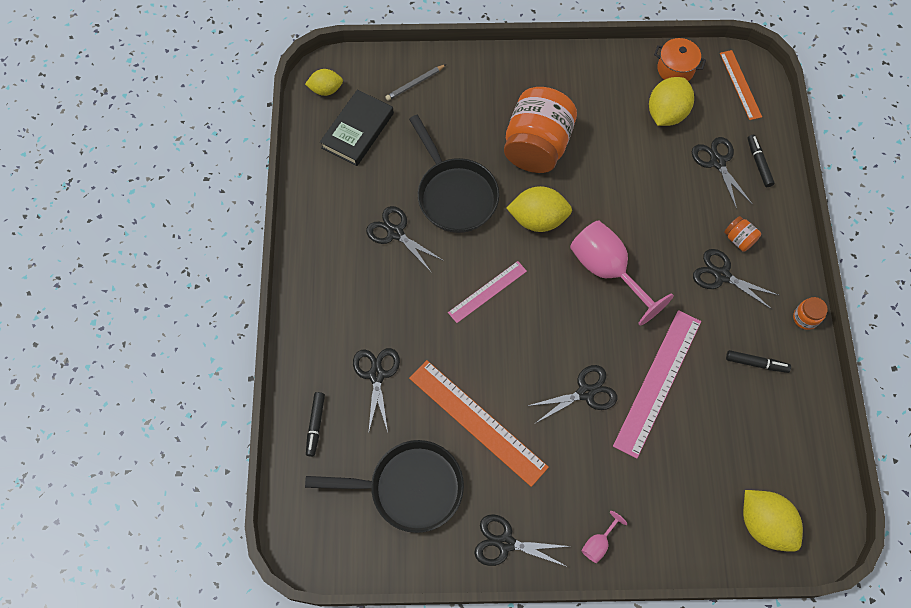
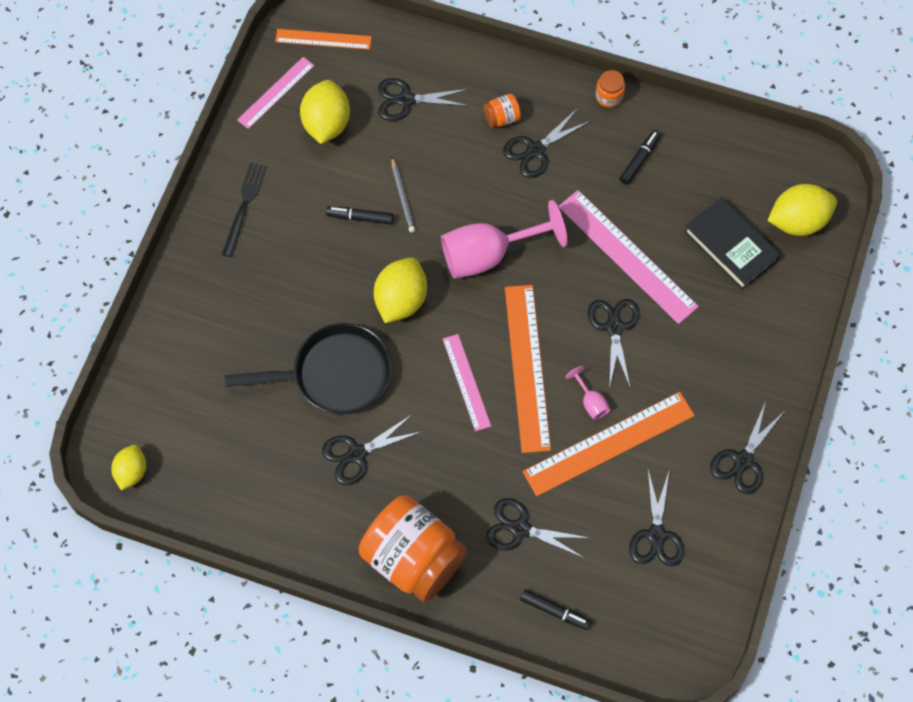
camera: 70 degrees left, 0 degrees up
black pan [305,440,464,533] -> black scissors [629,470,684,566]
black book [320,90,394,166] -> black book moved to [684,197,781,290]
grey pencil [385,64,446,101] -> grey pencil moved to [391,157,415,233]
orange jar [504,87,577,173] -> orange jar moved to [359,495,467,602]
pink goblet [581,511,627,563] -> pink goblet moved to [565,366,611,420]
yellow lemon [649,77,694,126] -> yellow lemon turned 45 degrees clockwise [300,80,350,144]
orange pot [654,38,706,81] -> pink ruler [237,57,314,129]
black marker [747,135,775,187] -> black marker moved to [326,206,394,225]
none -> black fork [222,162,267,257]
none -> orange ruler [505,285,551,453]

